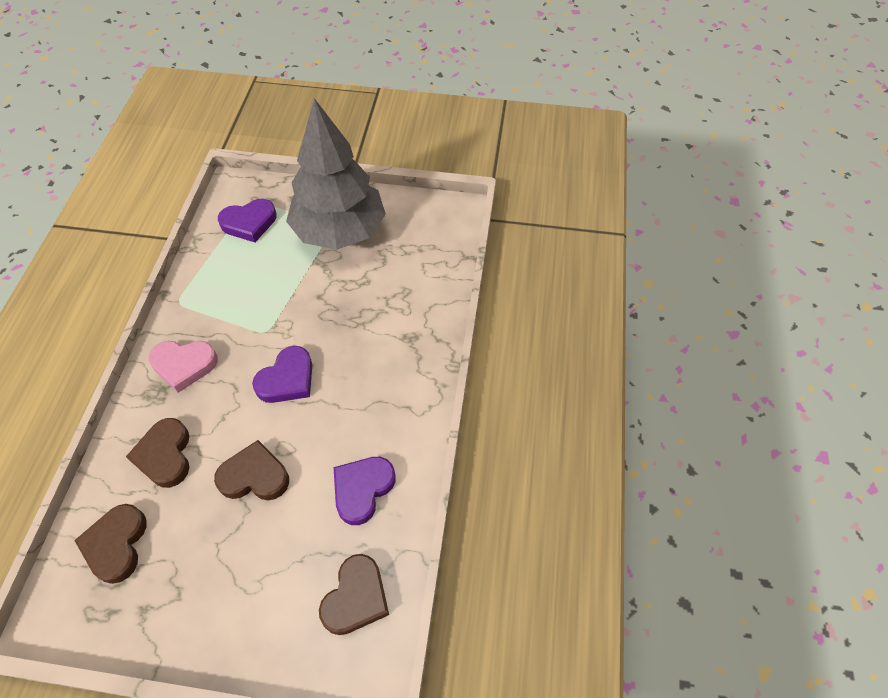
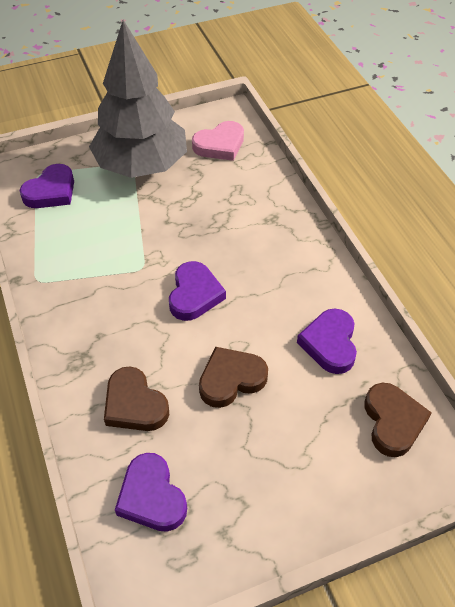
camera: 30 degrees left, 5 degrees down
brown heart [74,504,147,584] -> purple heart [115,453,187,532]
pink heart [149,341,218,393] -> pink heart moved to [192,121,244,161]

